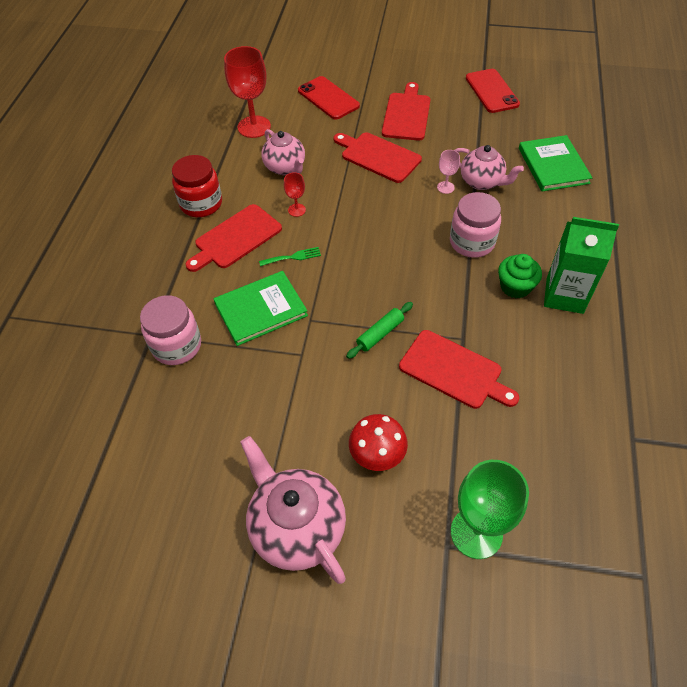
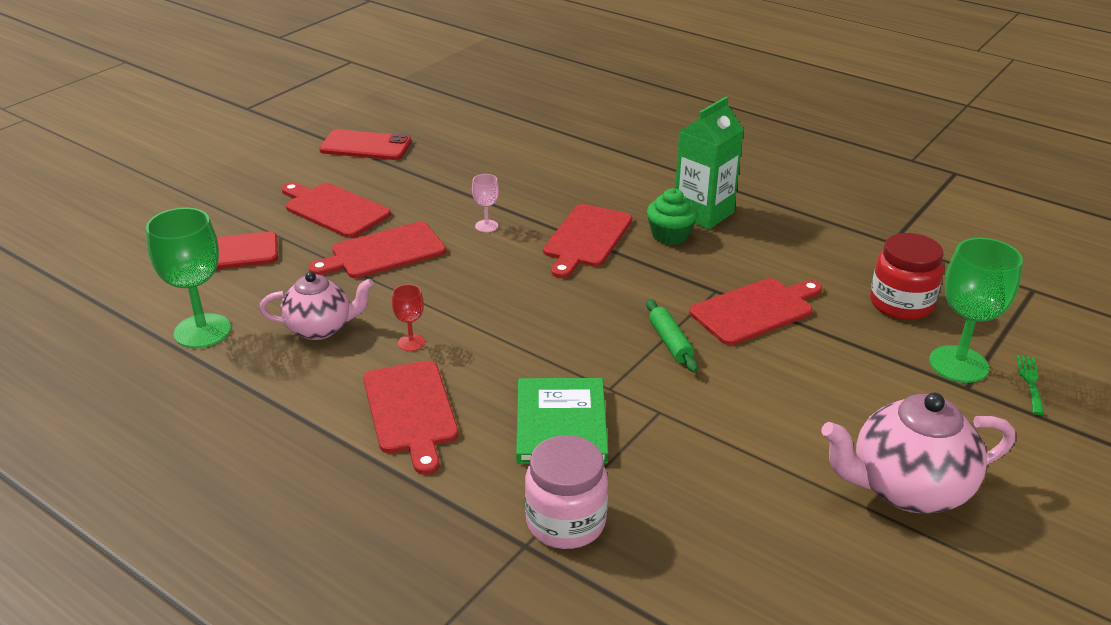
camera: 65 degrees left, 20 degrees down
red jar [172,155,222,217] -> red jar moved to [870,233,944,320]
red goblet [224,46,271,138] -> green goblet [146,208,231,348]
green fork [259,247,321,266] -> green fork moved to [1016,355,1044,415]
red mushroom [349,414,408,471] -> none
pink jar [450,192,501,258] -> red cutting board [543,204,632,278]
pink teapot [454,145,524,190] -> none
green book [519,135,593,191] -> none

